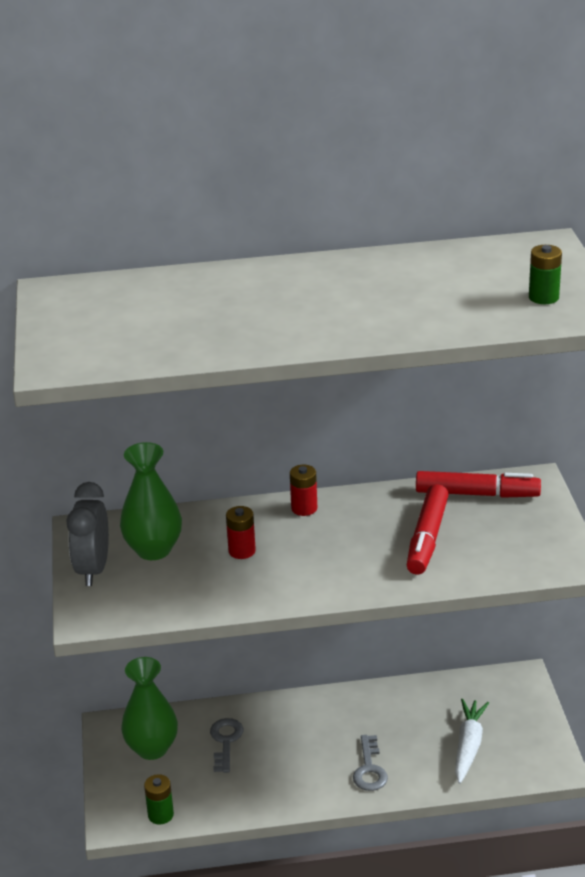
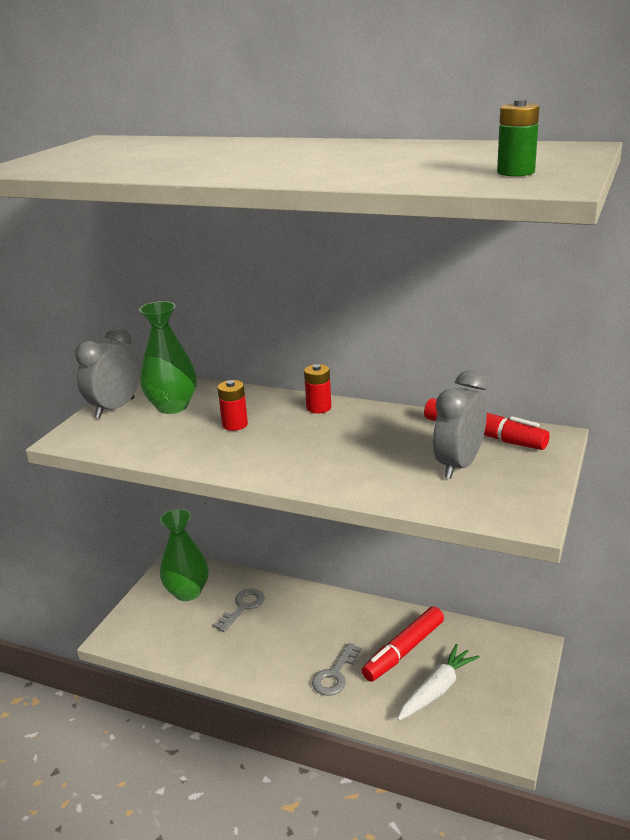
camera: 30 degrees right, 5 degrees down
green battery [144,774,174,825] -> none
red marker [407,484,449,575] -> red marker moved to [361,606,444,682]
none -> grey clock [433,370,487,479]

